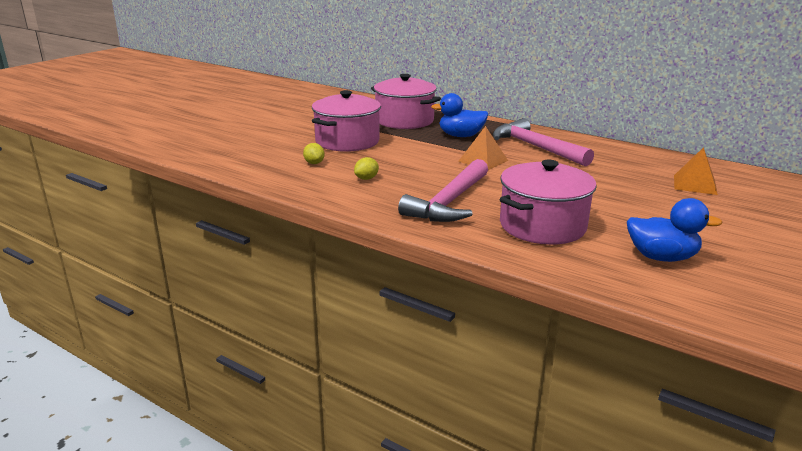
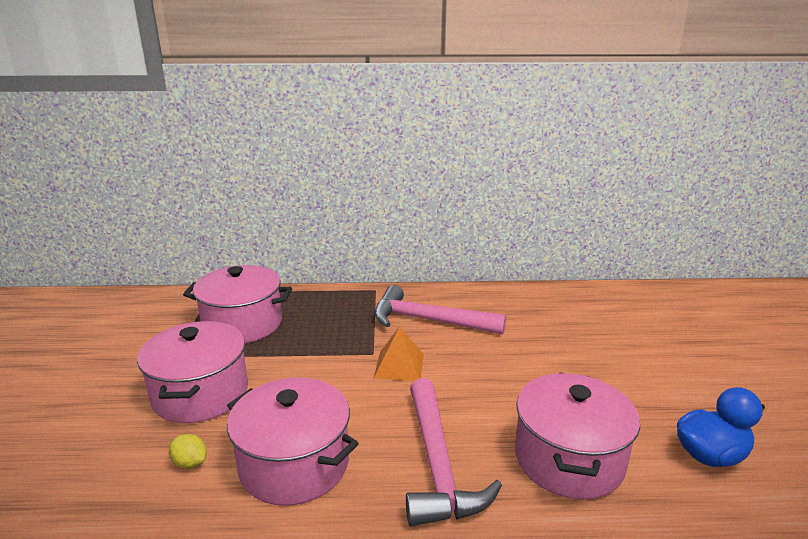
camera: 35 degrees left, 0 degrees up
yellow lemon [354,157,379,180] -> pink pot [227,377,359,506]
blue duck [431,93,488,137] -> none
orange pyramid [674,147,718,195] -> none

